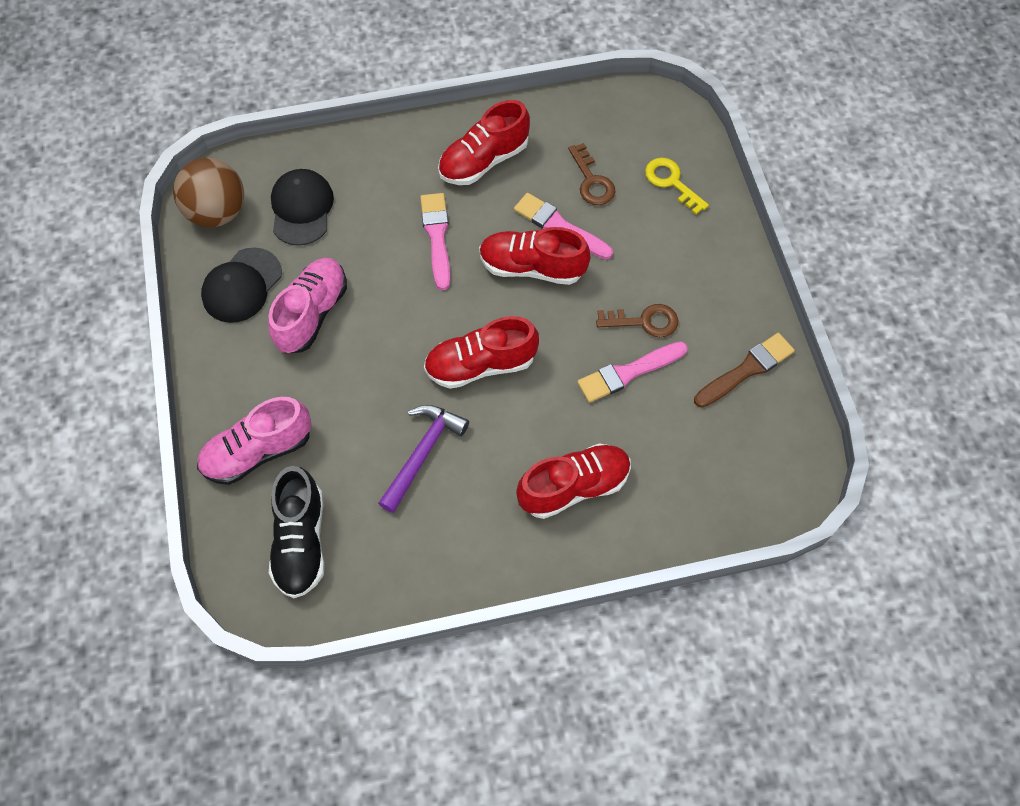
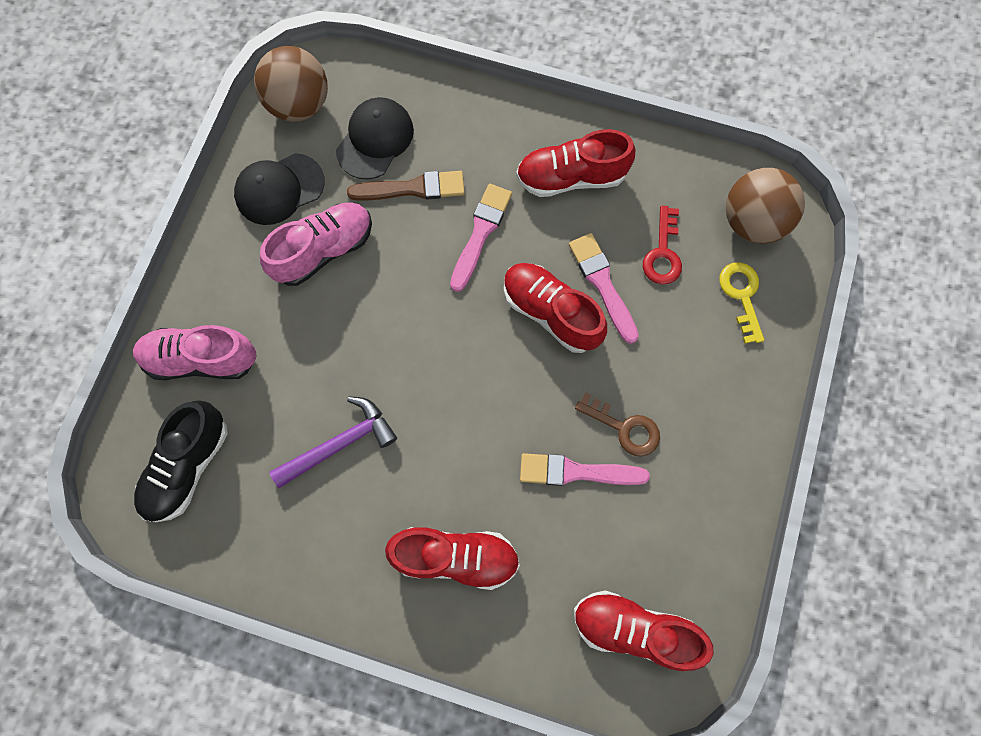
camera: 30 degrees right, 10 degrees up
red shoe [424,316,539,389] -> red shoe moved to [574,591,714,671]
brown key [568,143,616,205] -> red key [643,206,682,284]
brown brush [694,333,795,408] -> brown brush moved to [347,171,465,201]
none -> brown ball [726,168,805,244]

